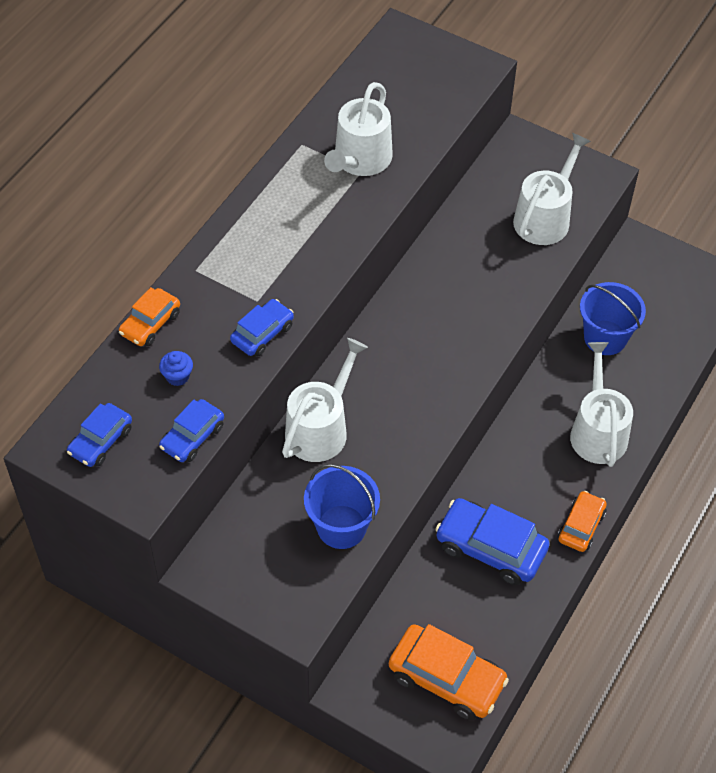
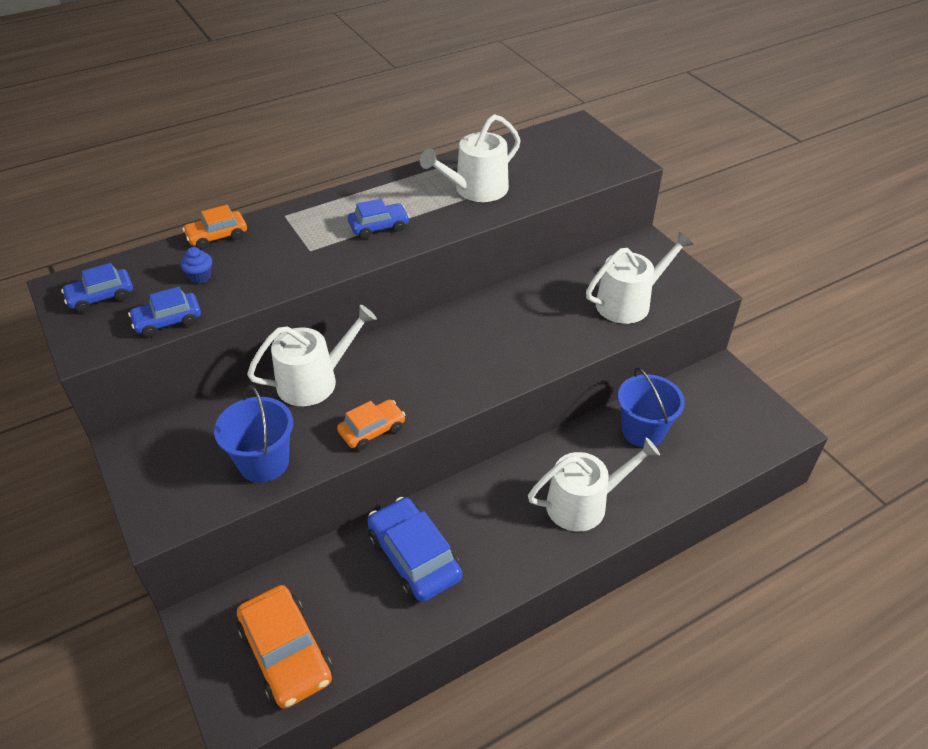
camera: 30 degrees right, 10 degrees down
blue car [230,299,294,356] -> blue car moved to [348,199,410,239]
orange car [558,491,607,552] -> orange car moved to [337,399,405,450]
white watering can [570,342,633,467] -> white watering can turned 45 degrees clockwise [528,437,660,532]

